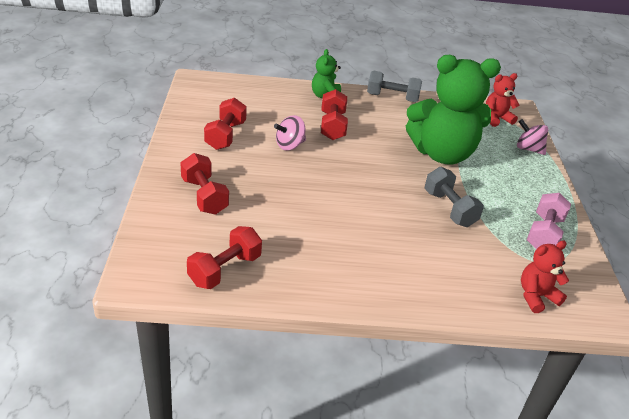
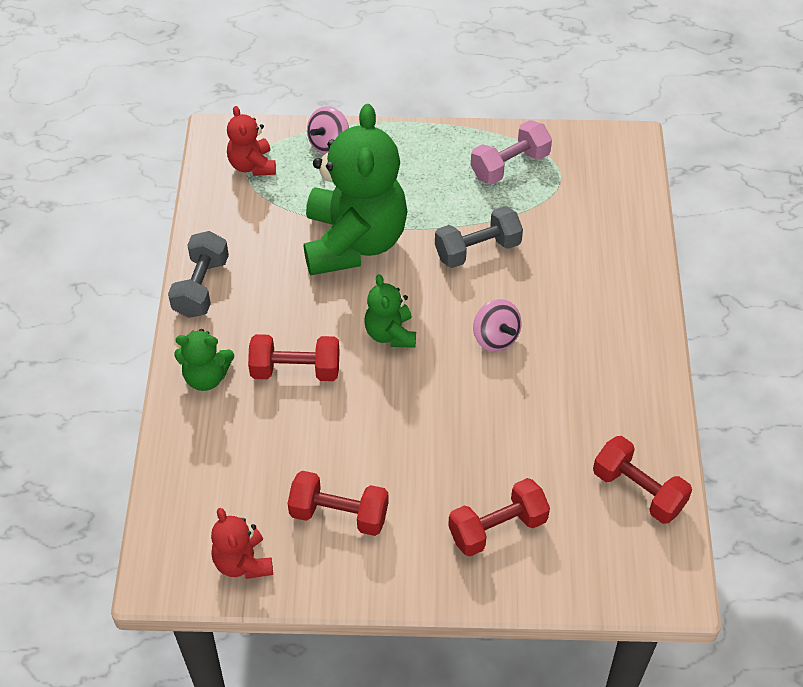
camera: 85 degrees left, 15 degrees up
pink spinning top [274,115,306,150] -> pink spinning top moved to [473,299,521,352]
red teddy bear [521,240,569,313] -> red teddy bear moved to [211,508,273,579]
pink dumbbell [527,193,571,249] -> pink dumbbell turned 60 degrees counterclockwise [471,120,552,185]
none -> green teddy bear [364,274,416,348]

